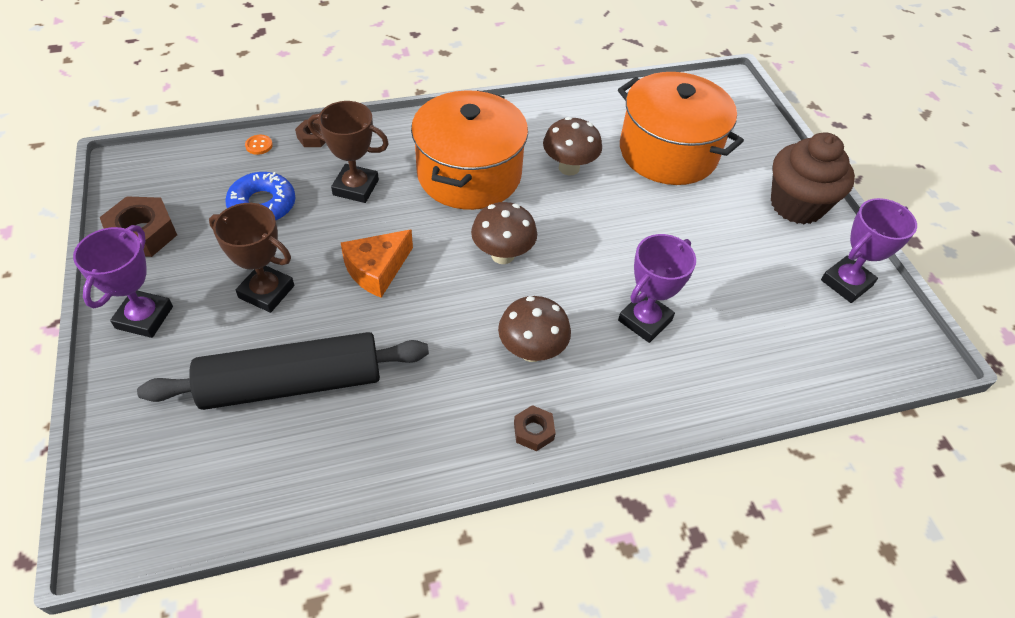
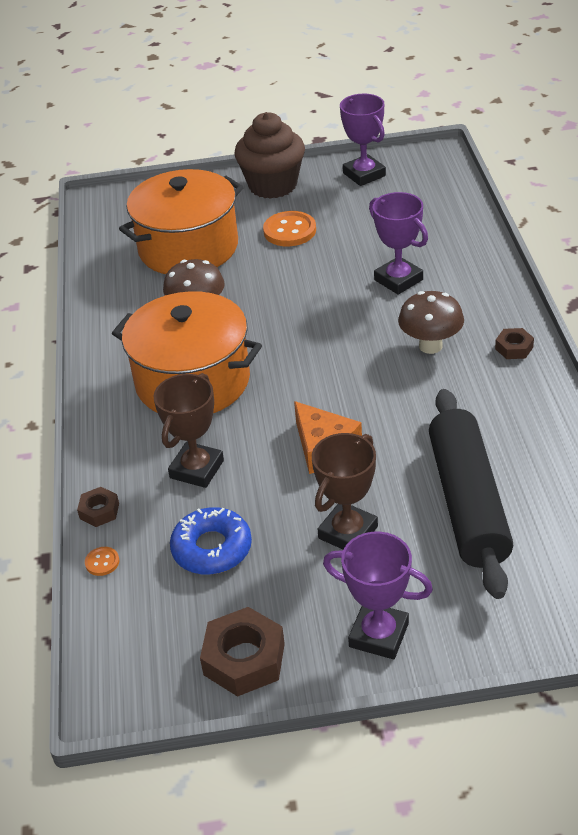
camera: 75 degrees left, 10 degrees down
brown mushroom [471,202,537,264] -> none
none -> orange button [263,211,316,246]

